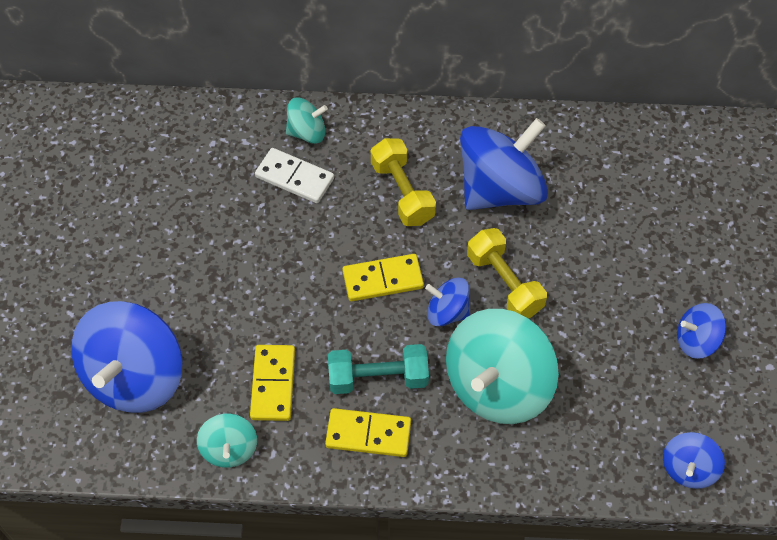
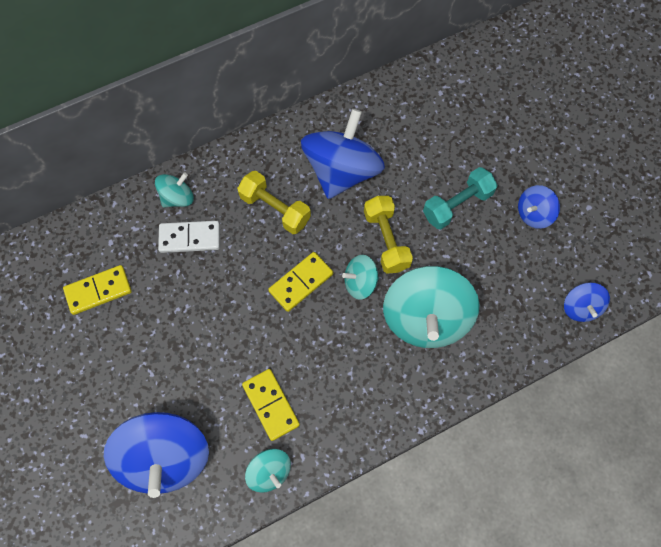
camera: 30 degrees left, 10 degrees up
yellow domino [325,408,411,457] -> yellow domino moved to [63,265,132,315]
turquoise dumbbell [328,344,429,394] -> turquoise dumbbell moved to [423,167,498,229]
blue spinning top [425,277,470,327] -> turquoise spinning top [342,255,379,300]
yellow dumbbell [467,228,547,318] -> yellow dumbbell turned 45 degrees clockwise [364,196,413,273]

